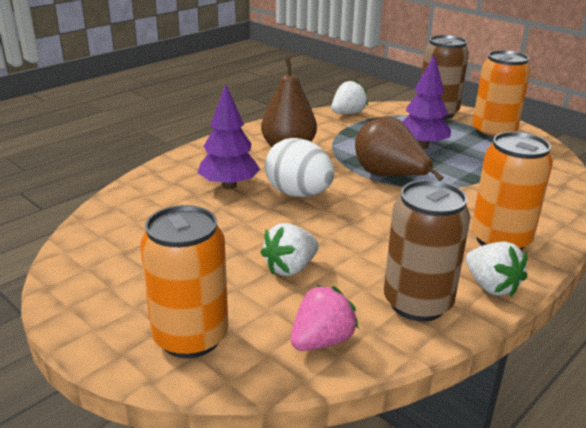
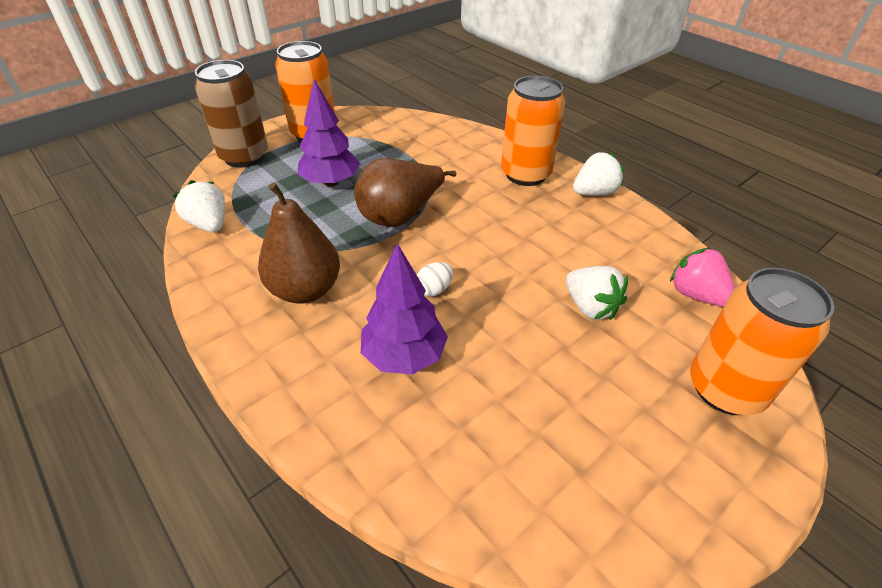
camera: 85 degrees left, 15 degrees up
white egg [265,138,335,197] -> white egg [417,262,453,296], size x0.45
brown can [384,180,471,322] -> none

